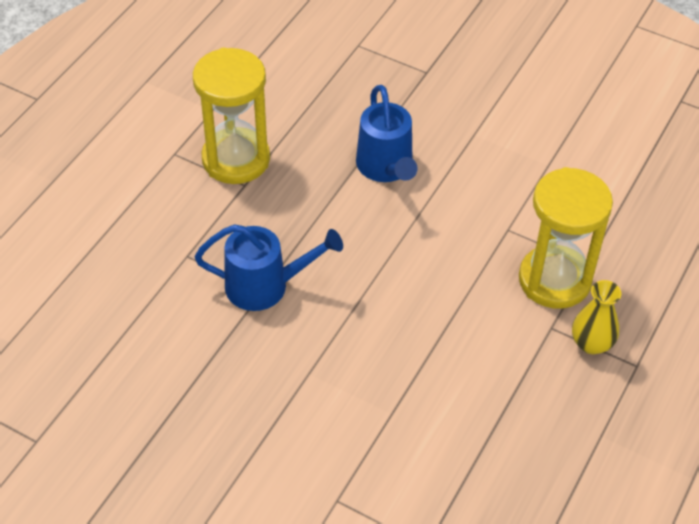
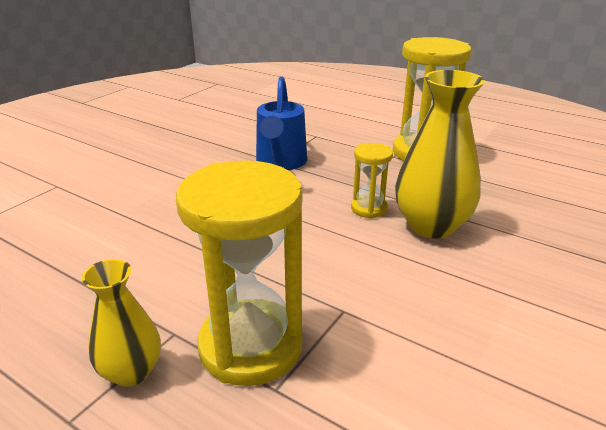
camera: 95 degrees right, 20 degrees down
blue watering can [356,85,417,182] -> yellow vase [395,70,485,238]
none -> yellow hourglass [351,143,393,219]

